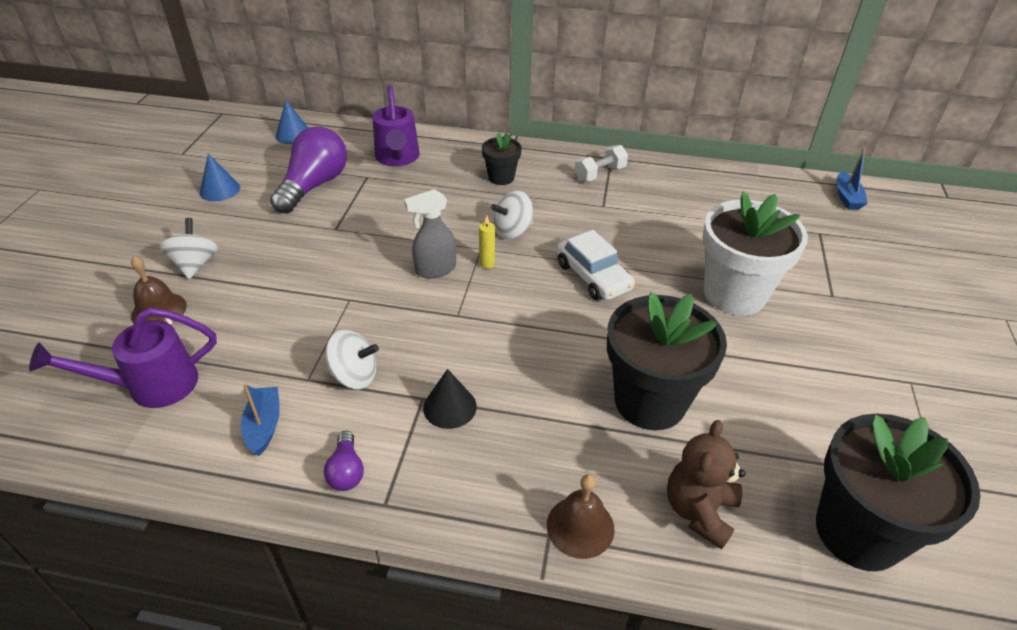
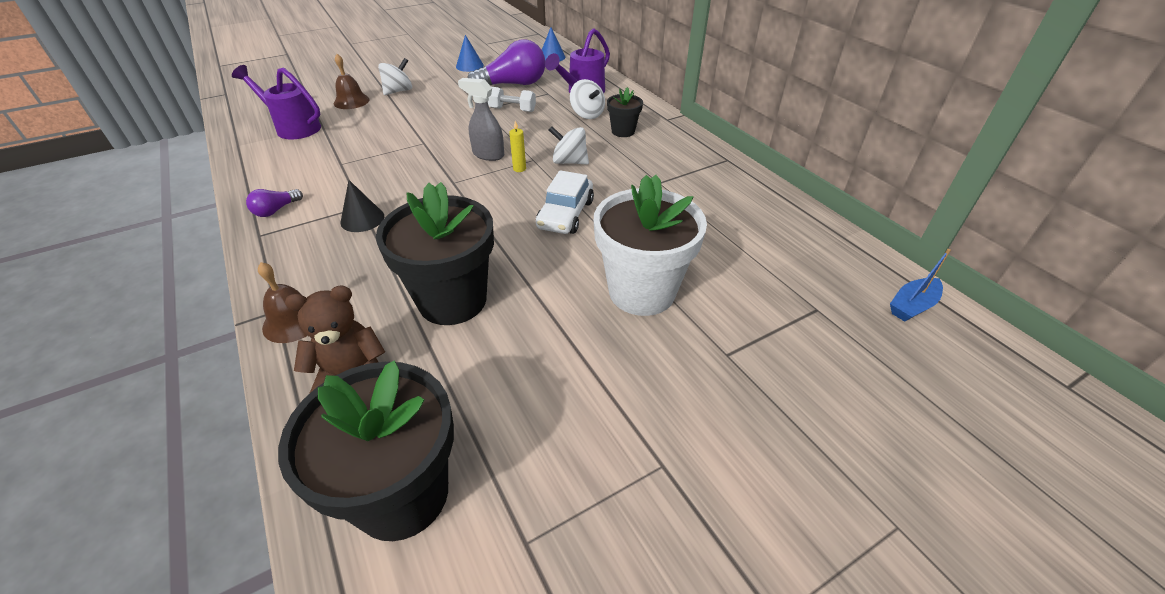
camera: 50 degrees right, 0 degrees up
blue boat [241,384,280,456] -> none
white spinning top [325,330,379,389] -> white spinning top moved to [570,79,605,119]
white dumbbell [574,145,628,182] -> white dumbbell moved to [488,87,536,112]

